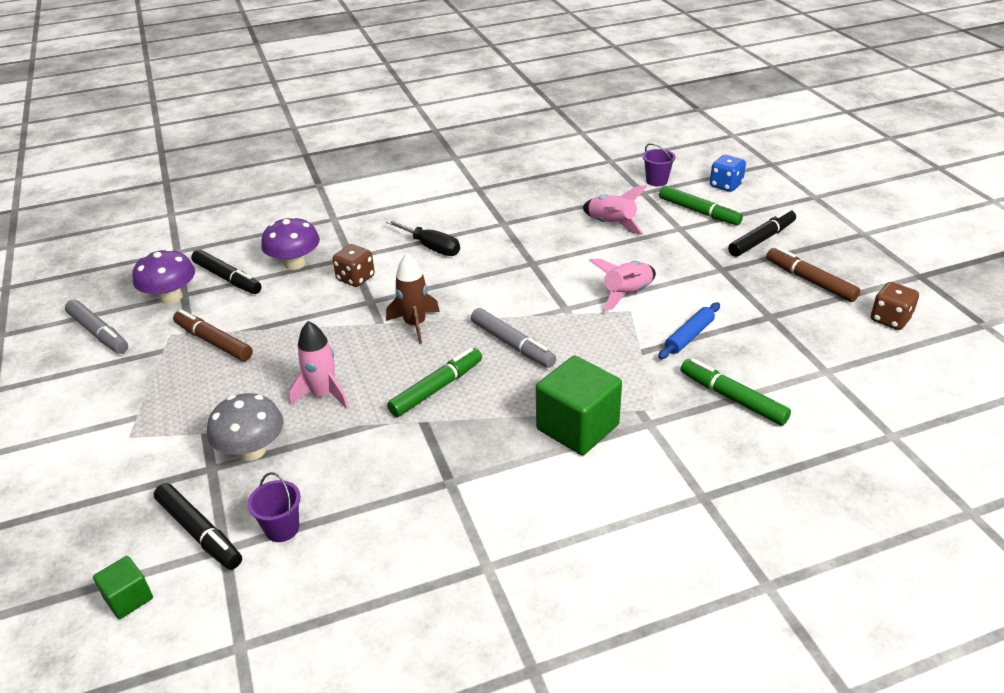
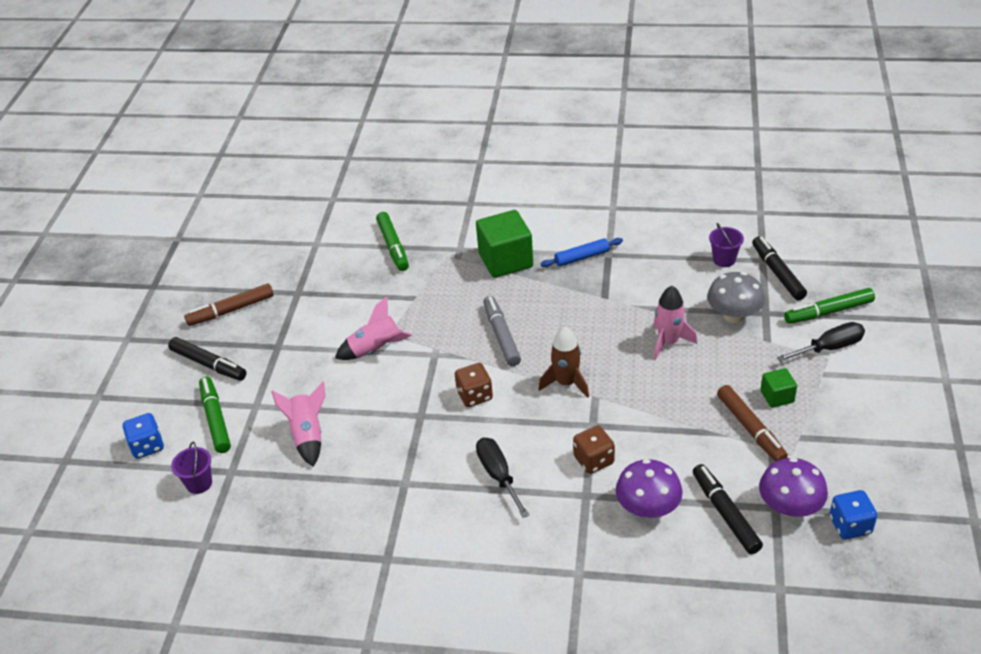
camera: 150 degrees left, 5 degrees up
grey marker [65,300,128,354] -> none
green cube [93,556,153,619] -> green cube moved to [761,368,797,408]
green marker [387,348,482,417] -> green marker moved to [784,288,875,324]
blue rolling pin [658,302,720,359] -> blue rolling pin moved to [541,238,623,267]
black marker [728,209,796,257] -> black marker turned 135 degrees counterclockwise [168,337,246,381]
brown marker [766,247,860,302] -> brown marker turned 75 degrees clockwise [184,283,274,326]
brown dice [871,282,919,330] -> brown dice moved to [455,363,493,407]
none -> black screwdriver [777,322,865,362]
none -> blue dice [829,490,877,539]

